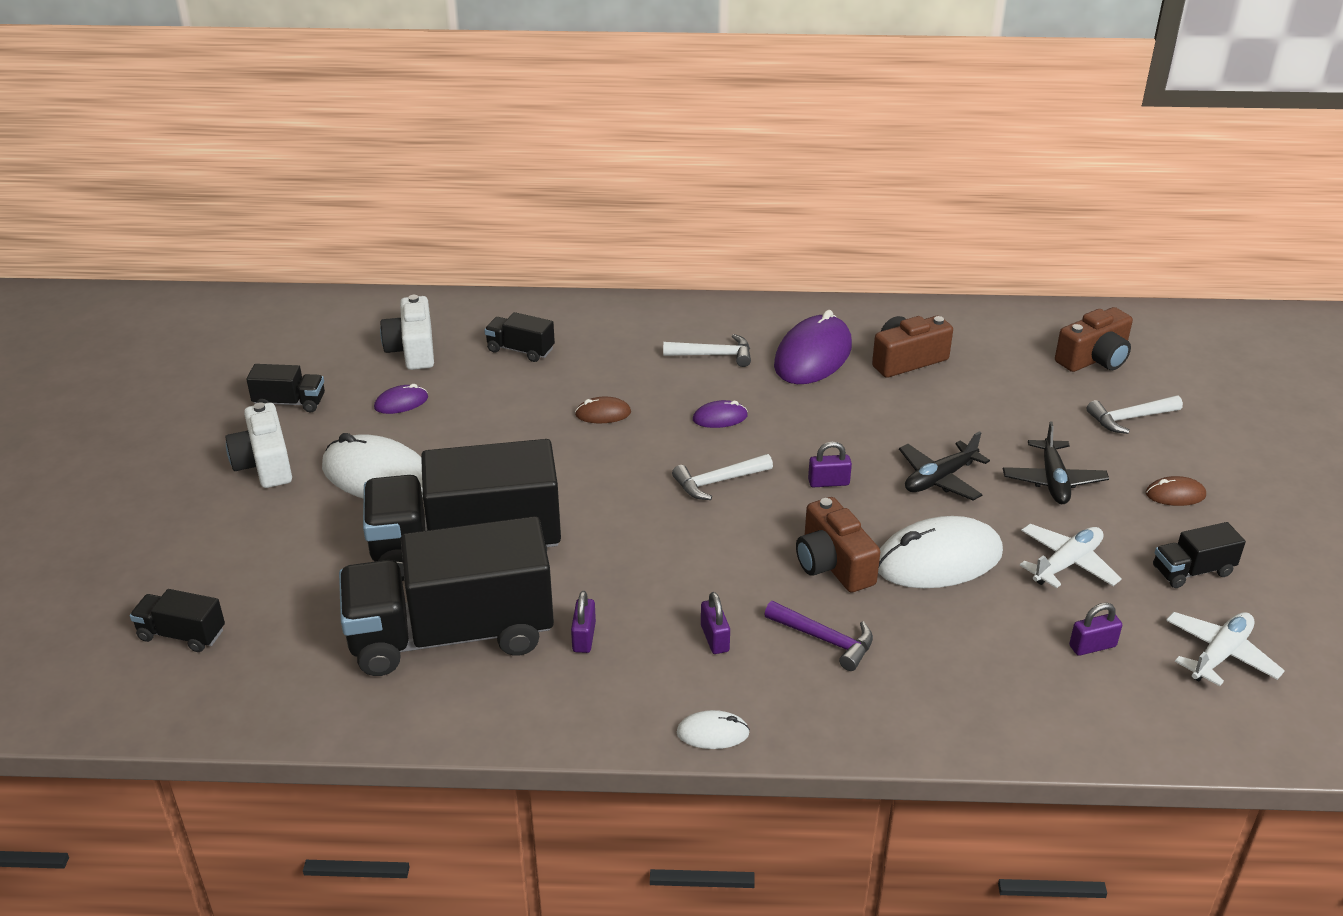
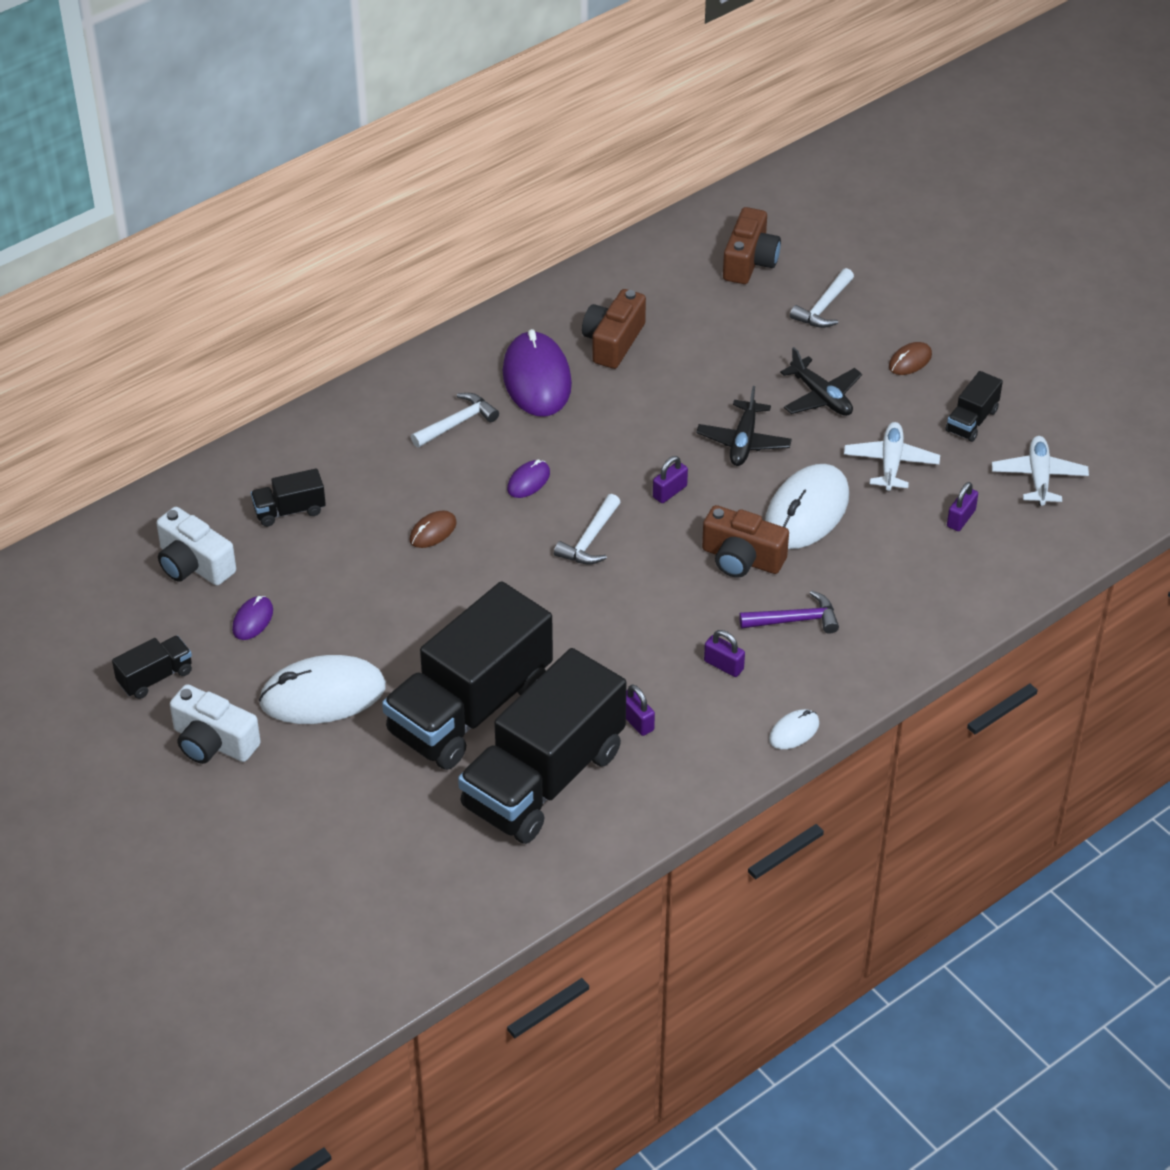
camera: 40 degrees left, 10 degrees up
black truck [130,589,225,652] -> none

